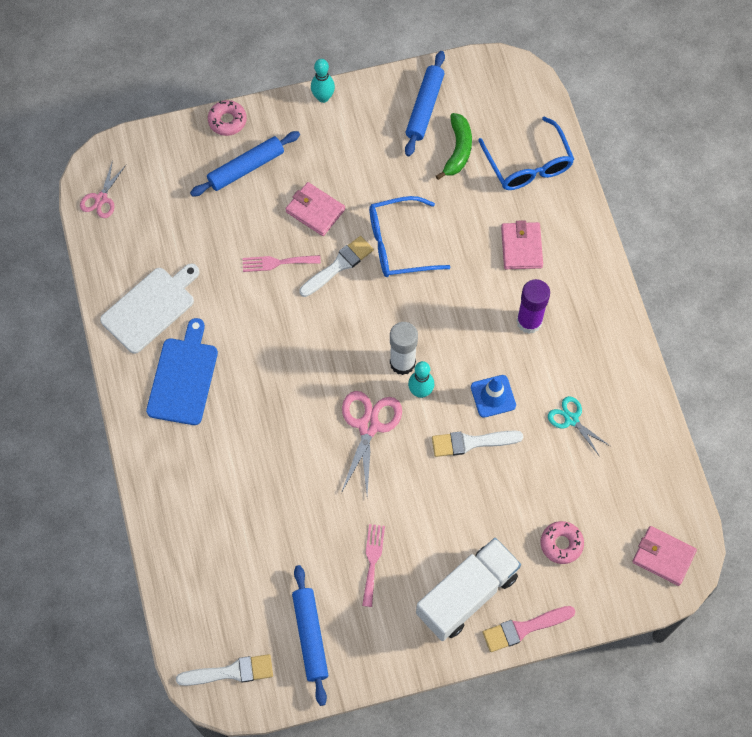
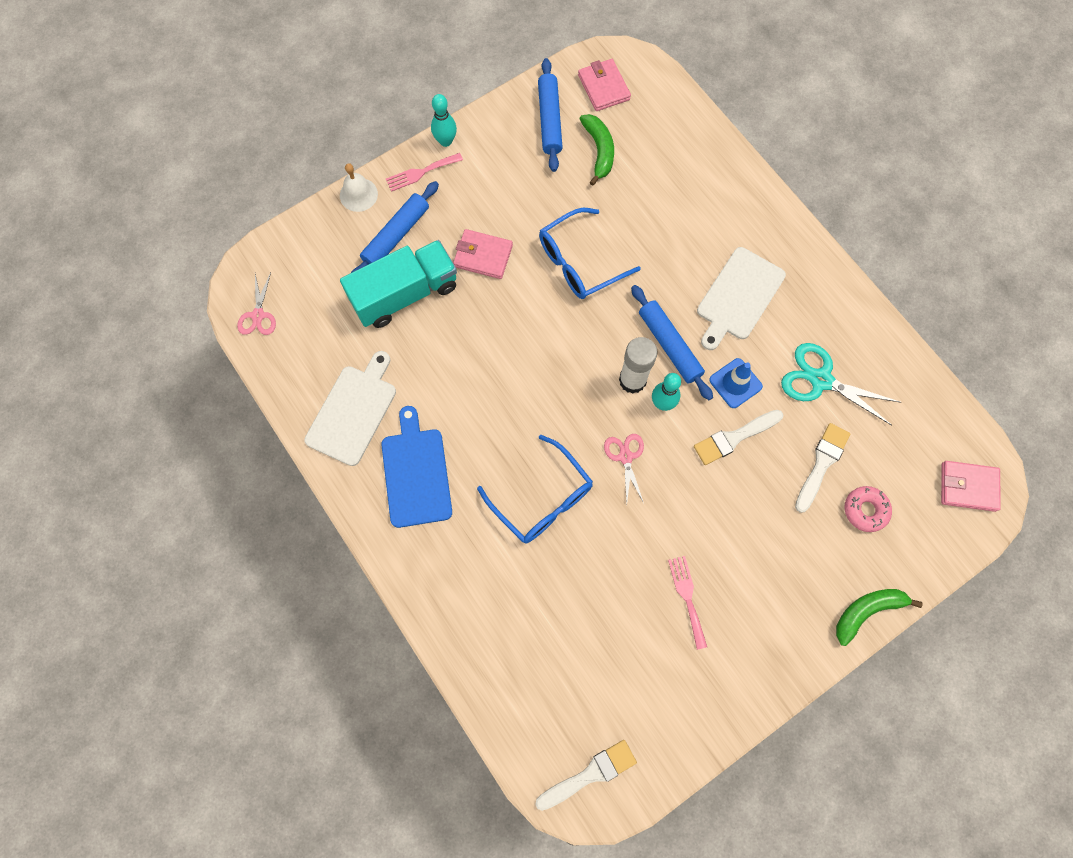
camera: 20 degrees left, 5 degrees up
pink donut [208,100,247,136] -> white bell [340,163,378,212]
pink fork [242,255,321,272] -> pink fork moved to [386,153,463,192]
blue rolling pin [292,565,328,706] -> blue rolling pin moved to [631,285,713,400]
white brush [299,236,373,297] -> white brush moved to [795,423,850,513]
pink scissors [341,391,402,495] -> pink scissors [604,434,644,504], size x0.62
white truck [416,538,521,641] -> none
blue glasses [478,116,574,190] -> blue glasses moved to [477,435,593,543]
pink brush [483,606,575,652] -> green banana [836,589,923,646]
pink wallet [501,220,543,269] -> pink wallet moved to [578,59,631,111]
purple glue stick [516,279,550,334] -> white cutting board [697,247,786,350]
turquoise scissors [548,396,610,457] -> turquoise scissors [781,343,900,426], size x1.63
none -> turquoise truck [340,240,457,328]

